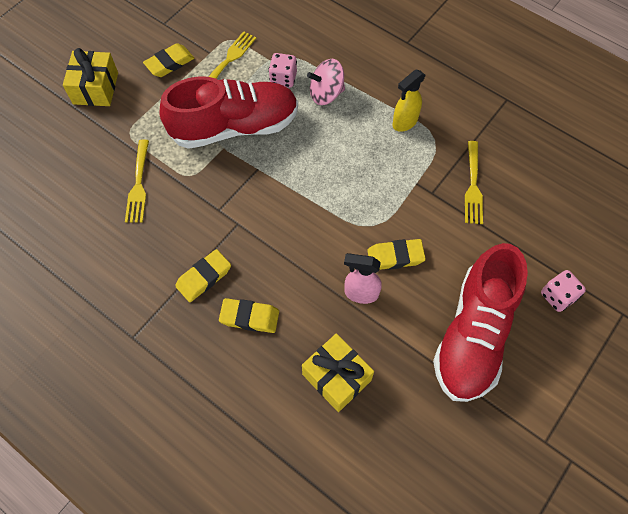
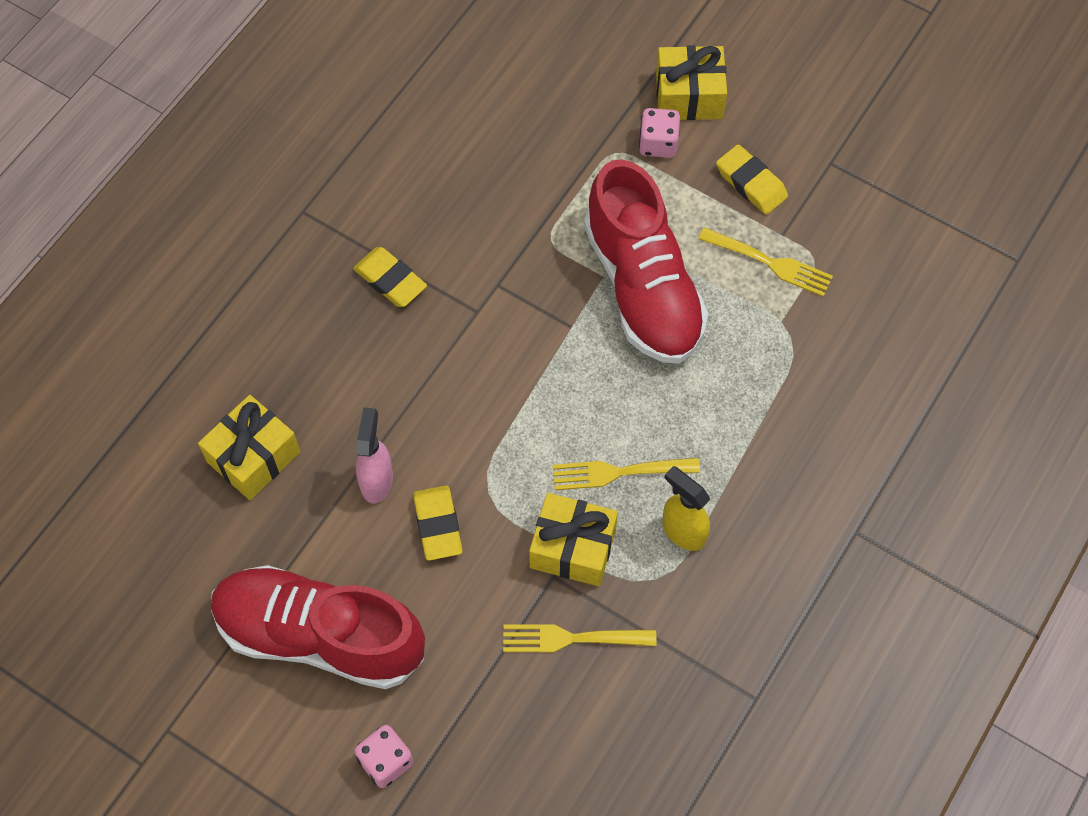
camera: 85 degrees right, 0 degrees up
yellow fork [125,139,149,222] -> yellow fork moved to [552,458,700,490]
yellow eraser [219,298,279,333] -> none
pink dice [268,53,297,88] -> pink dice moved to [639,108,680,158]
pink spinning top [307,59,345,105] -> none
none -> yellow gift [529,493,618,586]

